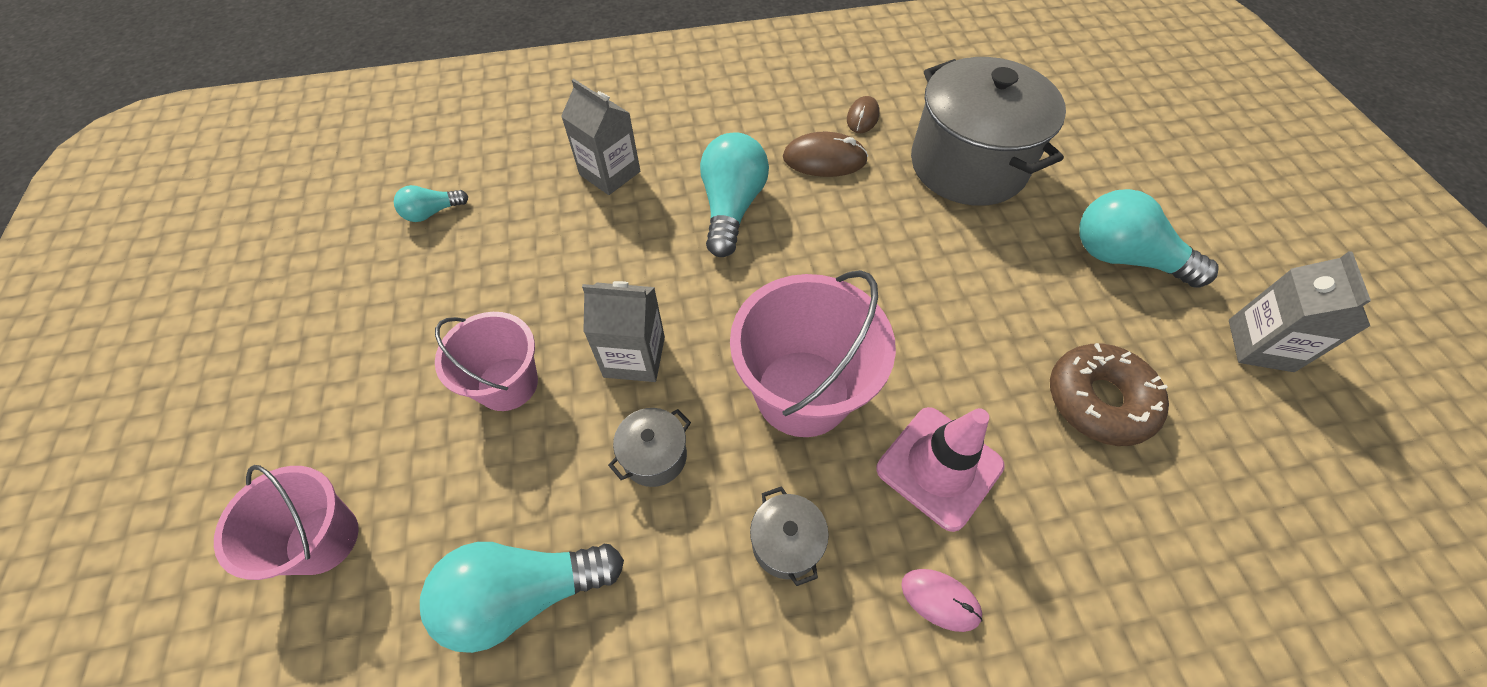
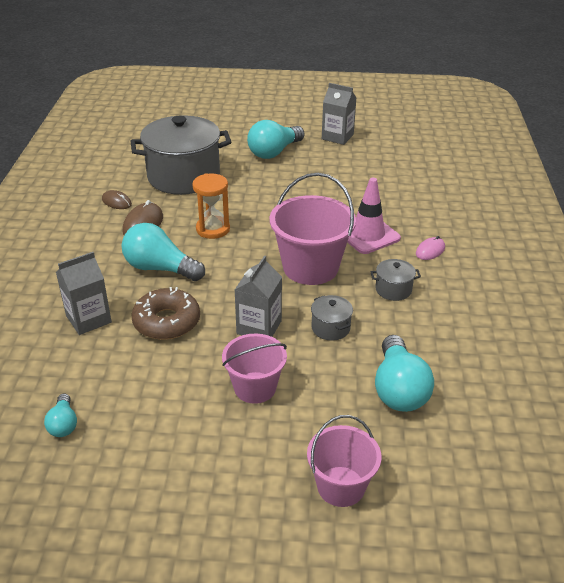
camera: 75 degrees left, 20 degrees down
brown donut [1050,343,1169,446] -> brown donut moved to [132,287,200,340]
none -> orange hourglass [192,173,230,239]

